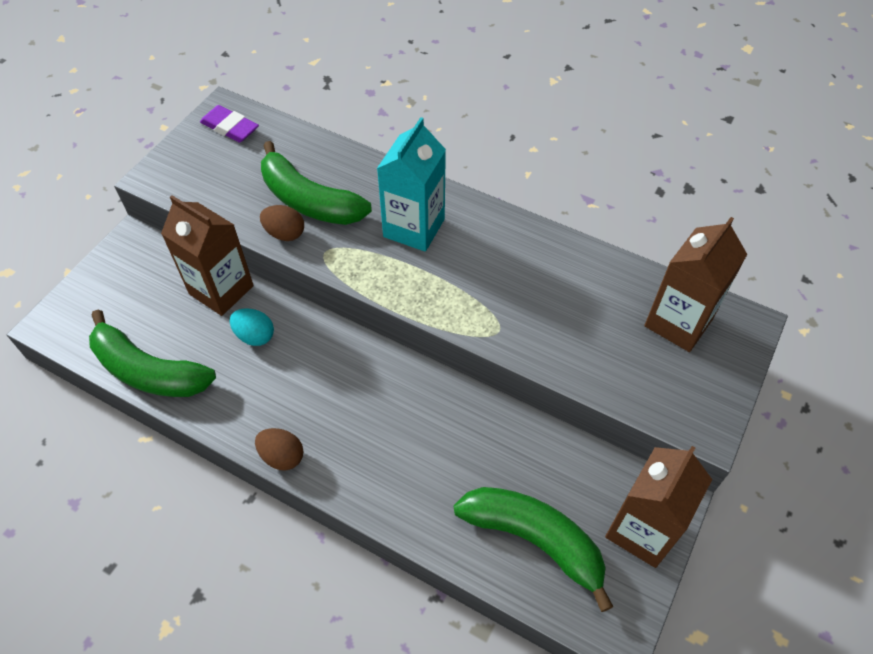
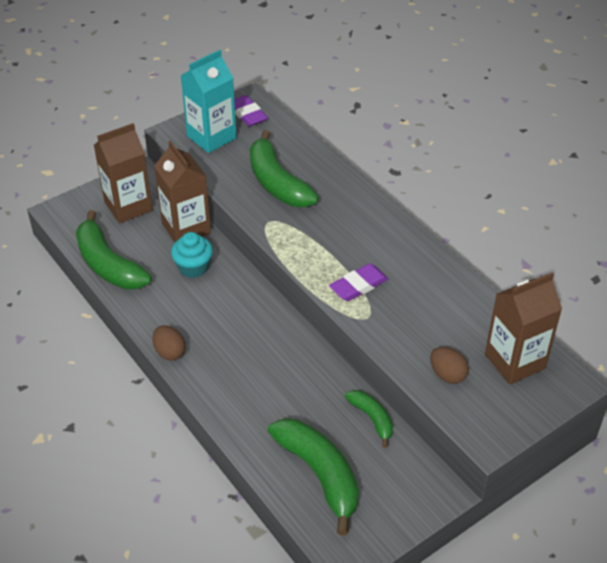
camera: 25 degrees right, 10 degrees down
turquoise egg [230,308,274,346] -> turquoise cupcake [171,232,213,278]
brown egg [260,205,304,241] -> brown egg moved to [430,347,469,384]
turquoise carton [377,117,446,252] -> turquoise carton moved to [181,50,237,153]
brown carton [605,446,712,568] -> brown carton moved to [94,123,153,223]
none -> purple eraser [329,263,388,301]
none -> green banana [345,390,393,448]

